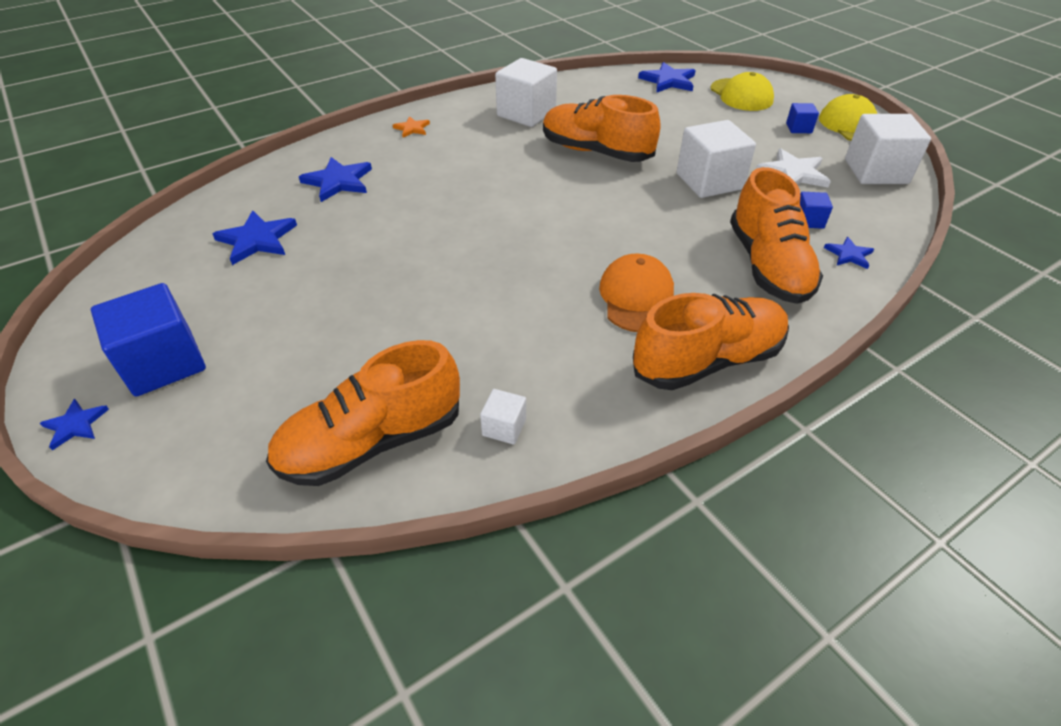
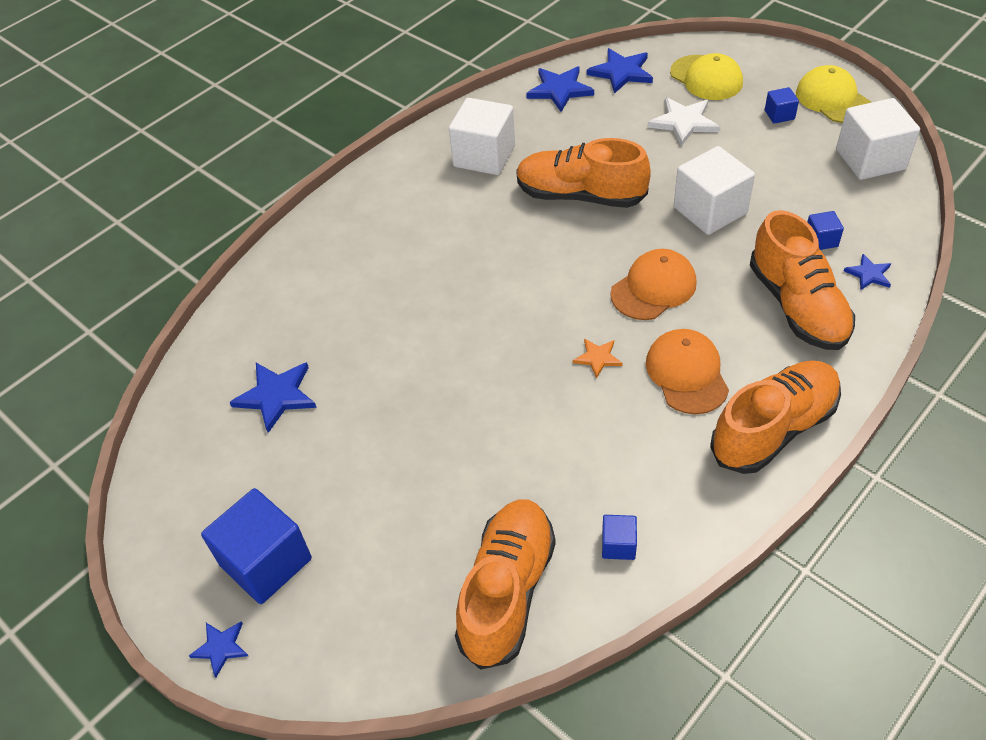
camera: 10 degrees left, 5 degrees up
orange shoe [266,340,460,486] -> orange shoe turned 150 degrees clockwise [455,499,556,670]
blue star [299,157,372,202] -> blue star moved to [526,66,594,112]
orange star [393,116,430,137] -> orange star moved to [573,338,623,379]
white cube [480,389,526,444] -> blue cube [602,515,637,560]
white star [756,149,831,187] -> white star moved to [648,97,720,146]
none -> orange cap [610,249,697,320]

